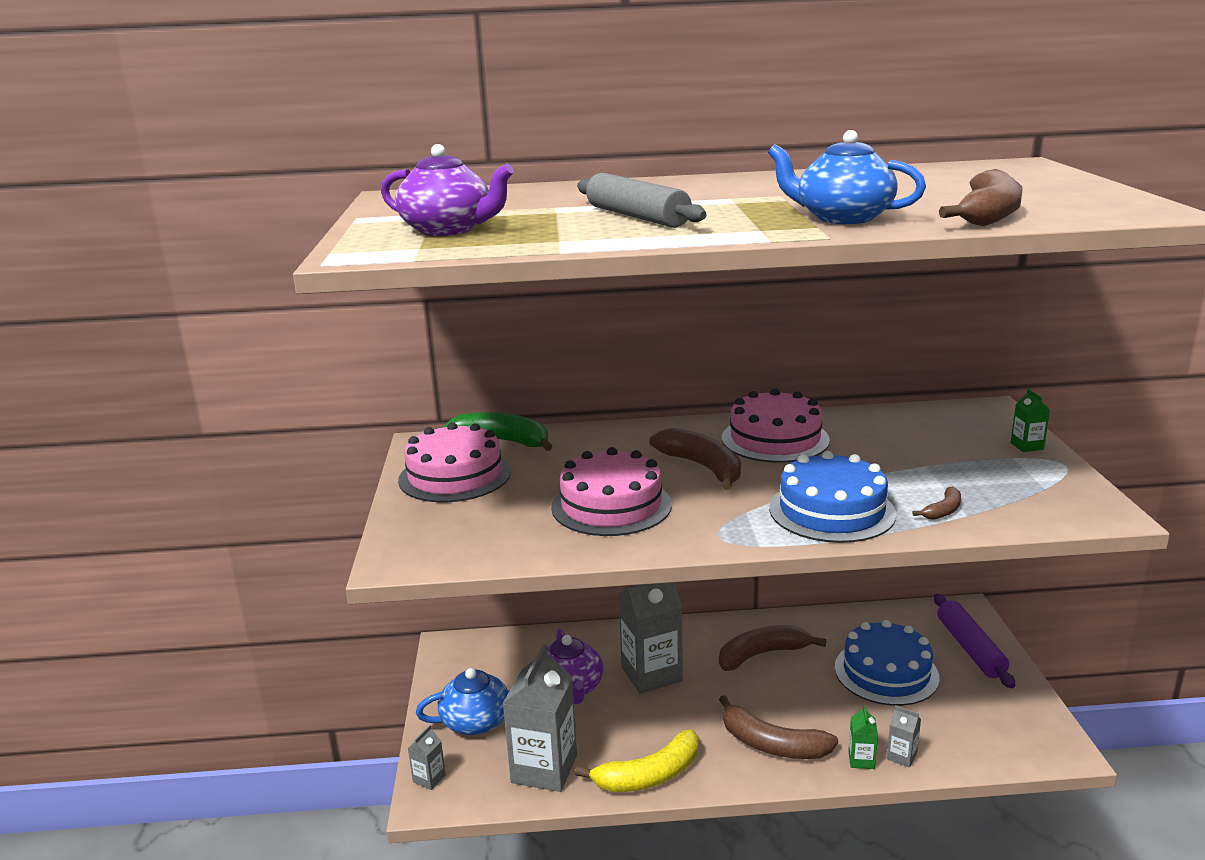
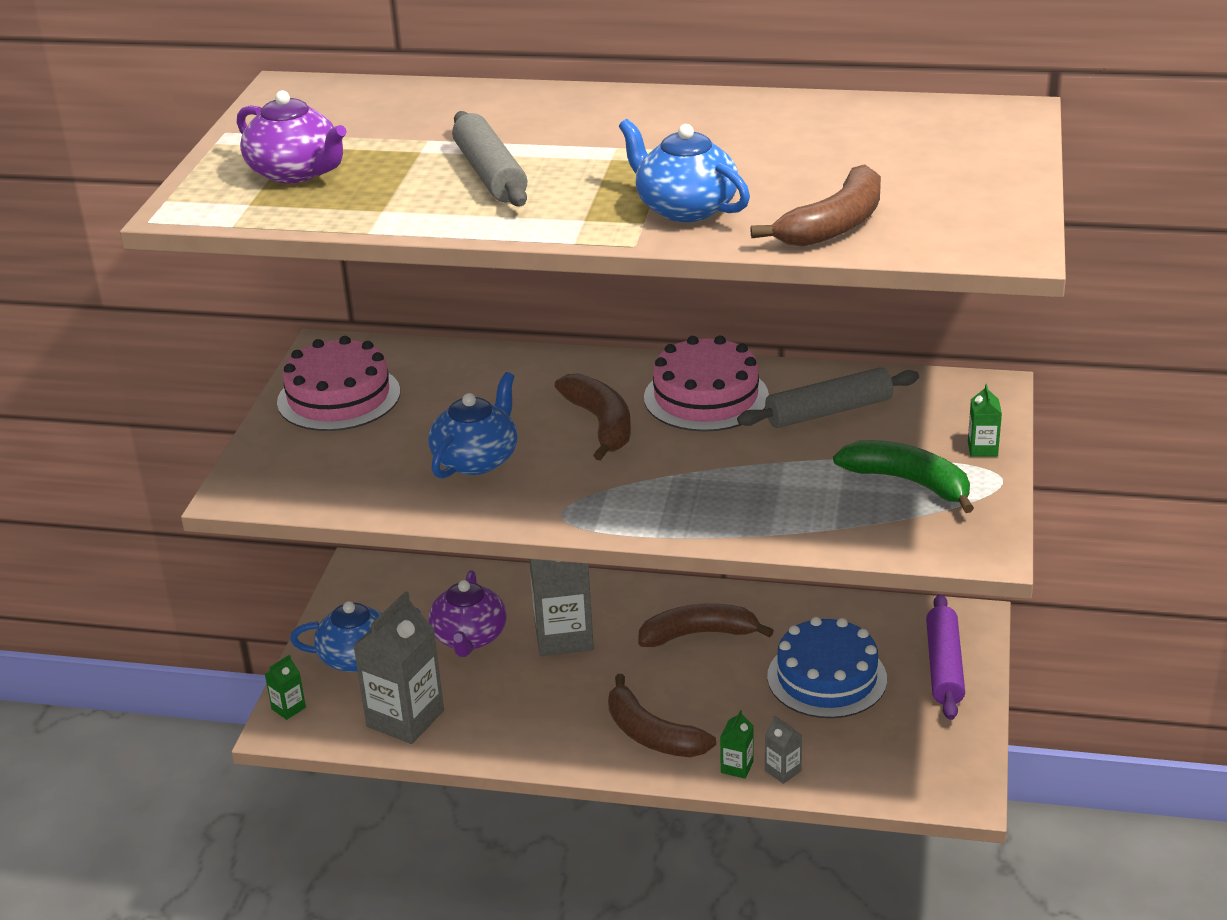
camera: 15 degrees right, 10 degrees up
grey carton [408,725,446,790] -> green carton [265,655,306,720]
green banana [443,412,552,451] -> green banana moved to [833,440,974,513]
pink cake [551,447,672,536] -> blue teapot [428,372,517,479]
yellow banana [575,729,699,792] -> none
blue cake [769,451,896,543] -> none
brown banana [912,486,961,520] -> none
none -> grey rolling pin [737,367,919,428]

